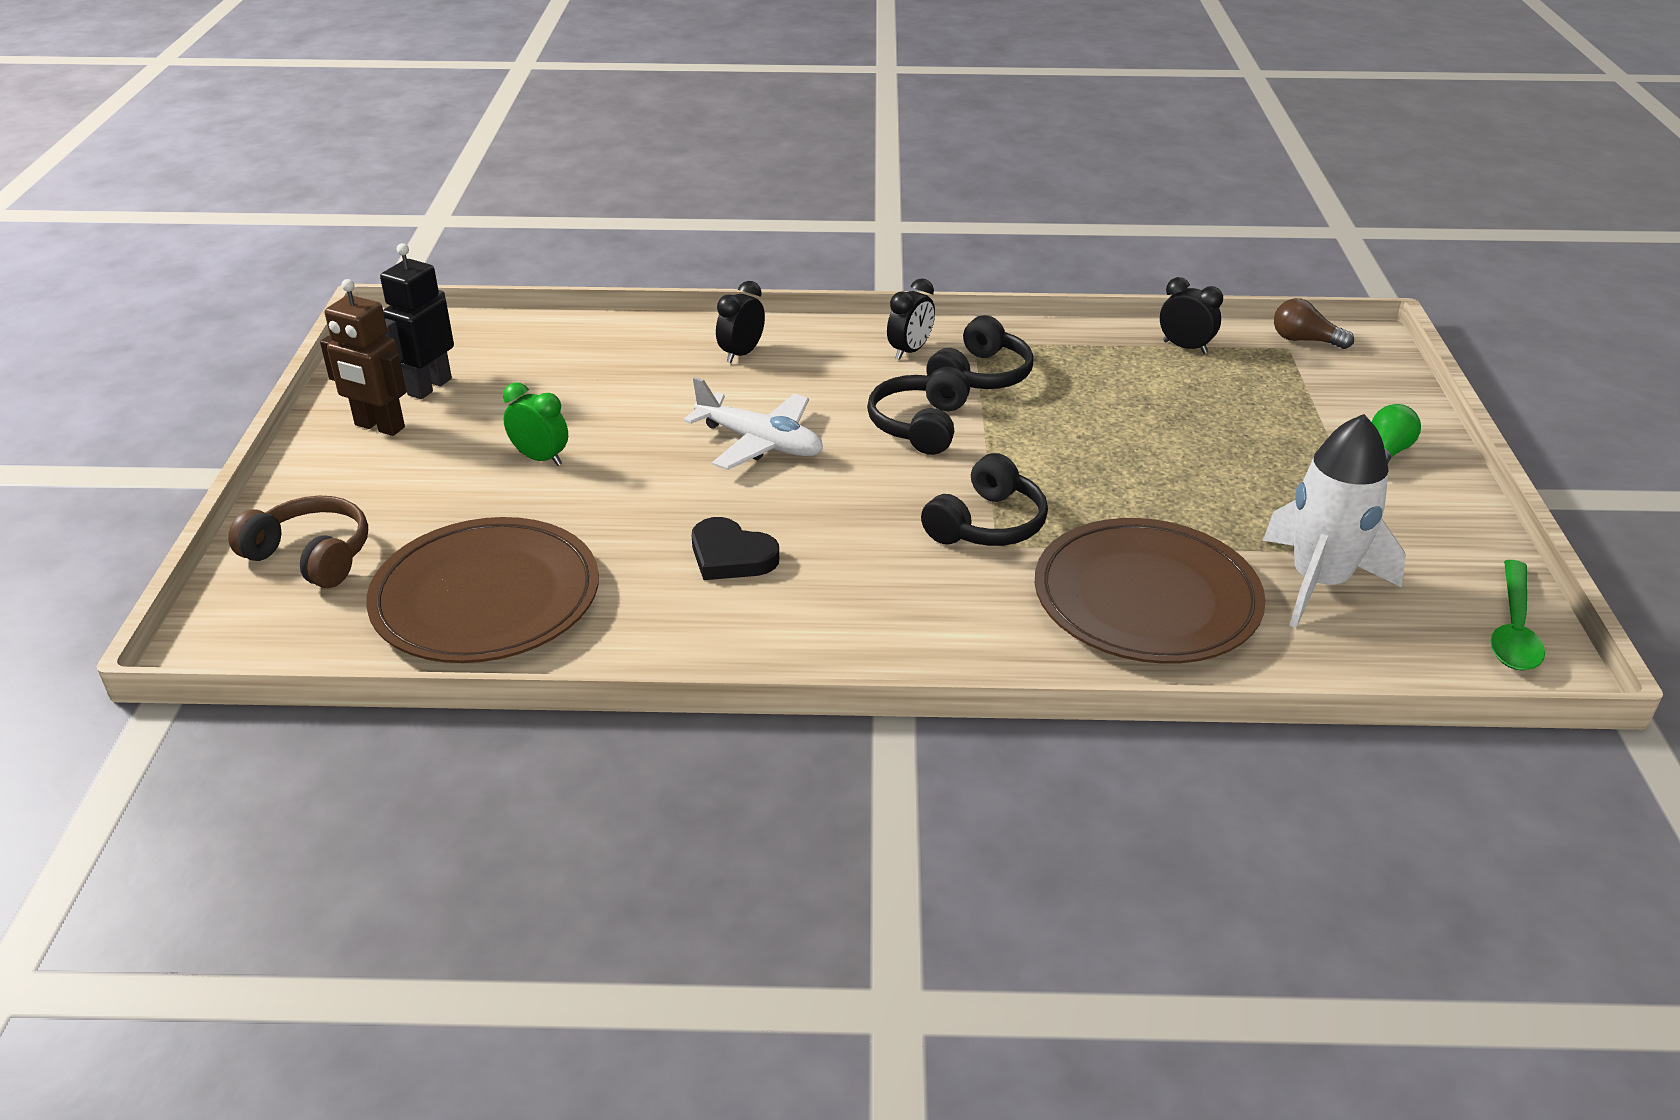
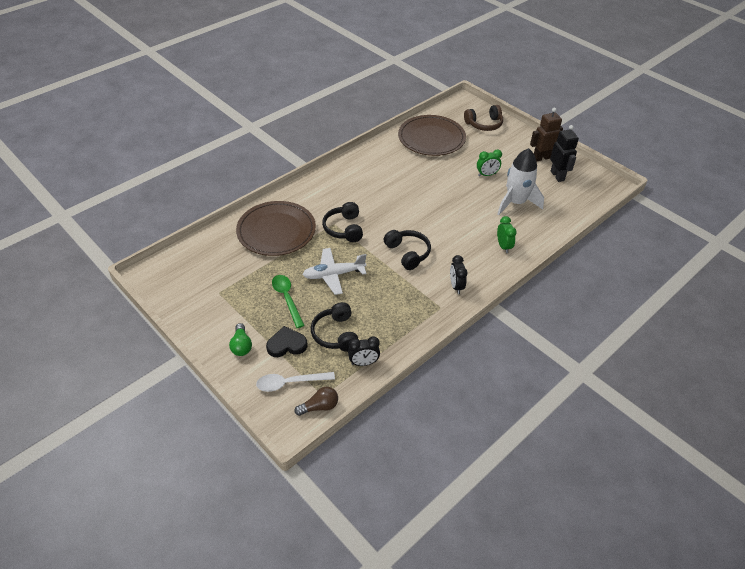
camera: 135 degrees right, 10 degrees up
white plane [683,377,823,470] -> white plane moved to [302,248,367,295]
black heart [692,517,779,580] -> black heart moved to [266,326,307,357]
black clock [716,281,765,363] -> green clock [497,216,517,253]
black headphones [926,315,1034,389] -> black headphones moved to [311,302,359,352]
white rocket [1263,414,1406,628] -> white rocket moved to [497,148,544,215]
green spoon [1490,560,1545,670] -> green spoon moved to [272,275,305,328]
none -> white spoon [256,372,335,392]

